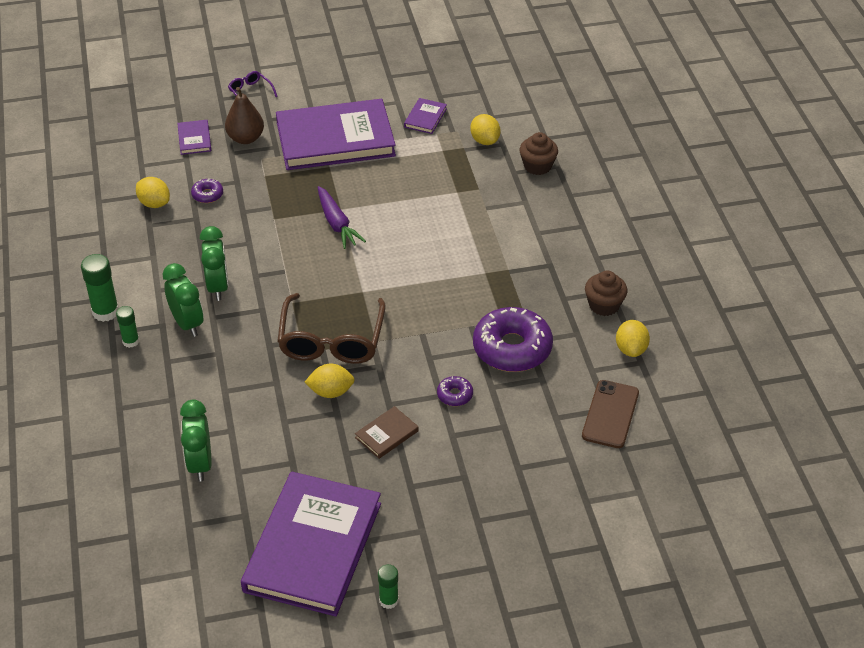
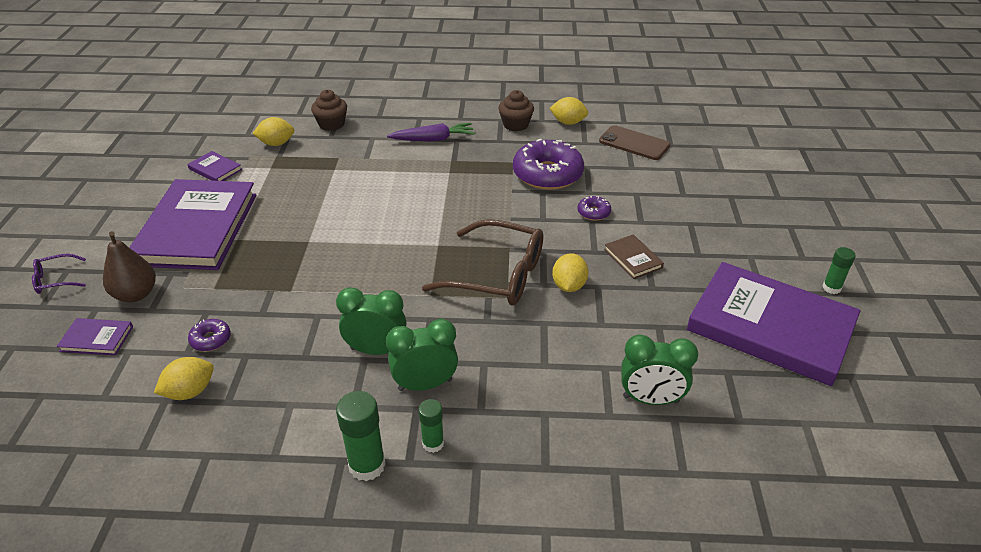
camera: 75 degrees left, 5 degrees down
purple carrot [318,186,366,249] -> purple carrot moved to [387,123,475,142]

